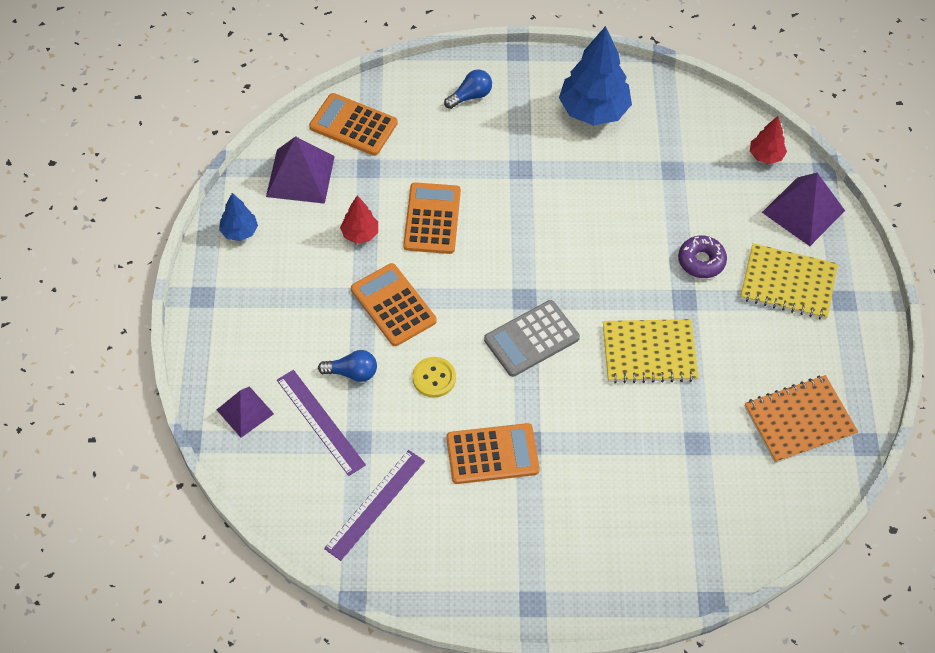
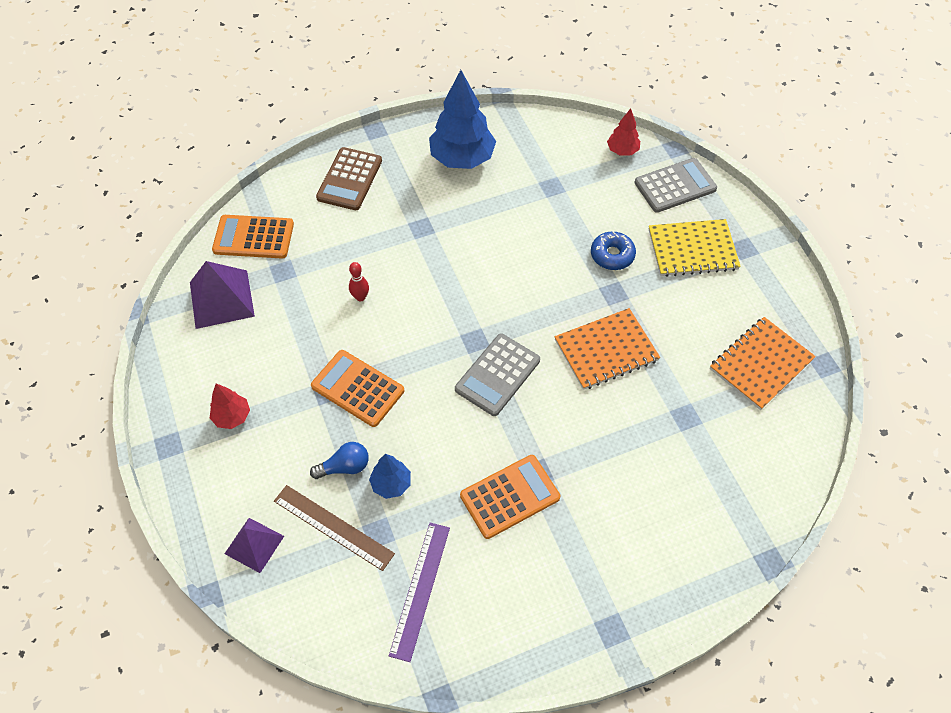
camera: 20 degrees left, 0 degrees up
blue tree [219,193,258,241] -> blue tree moved to [369,454,411,499]
purple ruler [277,370,366,476] -> brown ruler [274,485,395,571]
red tree [340,195,378,243] -> red tree moved to [210,384,250,429]
orange calculator [403,182,461,254] -> red bowling pin [349,262,369,301]
yellow button [412,357,456,398] -> none
blue light bulb [444,70,492,109] -> brown calculator [316,147,382,210]
yellow notebook [603,319,699,383] -> orange notebook [554,308,660,390]
purple donut [678,235,727,278] -> blue donut [591,231,636,270]
purple pyramid [762,173,845,246] -> grey calculator [634,158,717,213]

